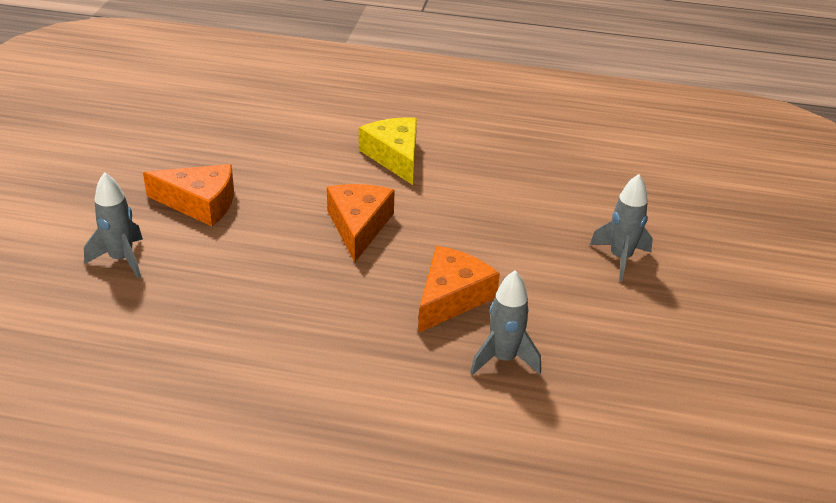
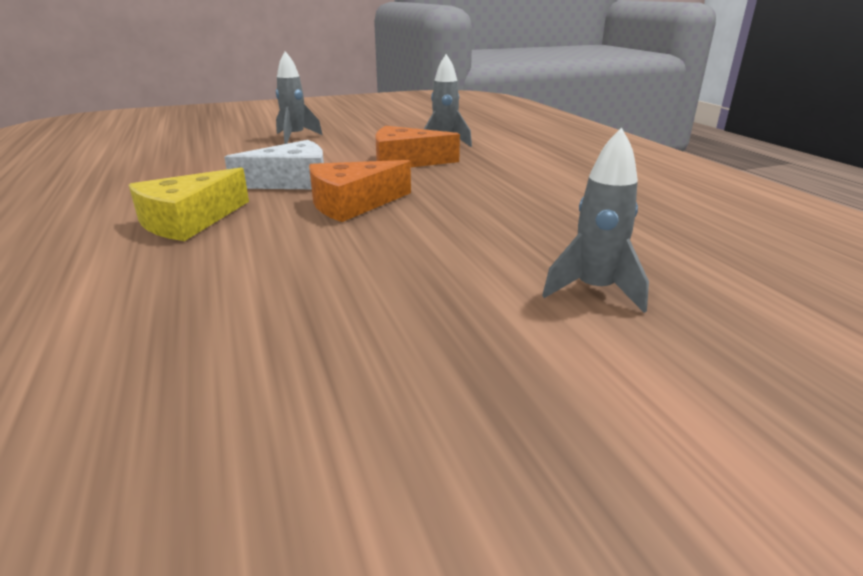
camera: 120 degrees left, 10 degrees down
orange cheese [143,164,234,226] -> none
none -> white cheese [224,140,324,189]

